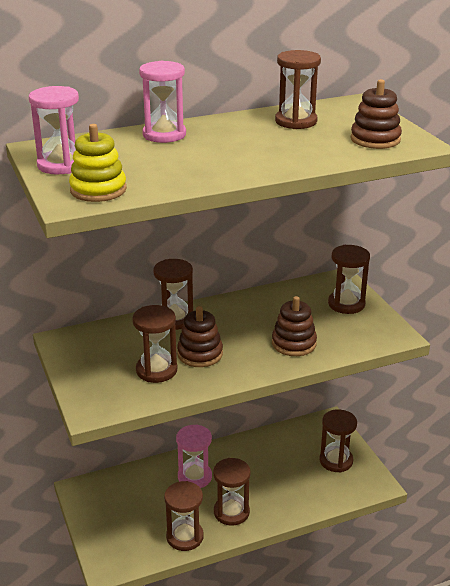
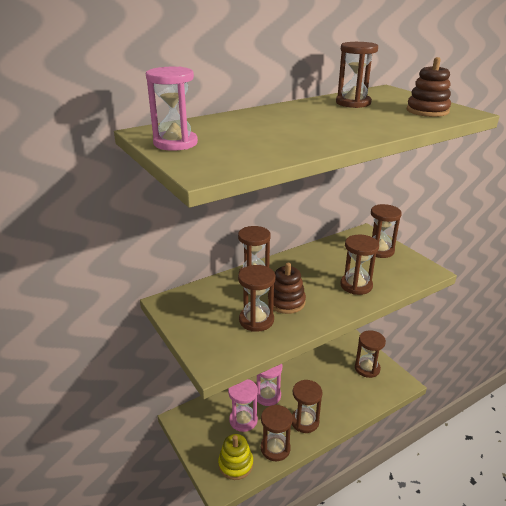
camera: 10 degrees left, 0 degrees up
yellow stacking toy [69,124,127,202] -> yellow stacking toy moved to [218,434,253,480]
pink hourglass [139,61,186,143] -> pink hourglass moved to [228,379,258,432]
brown stacking toy [272,296,317,356] -> brown hourglass [340,235,379,295]

